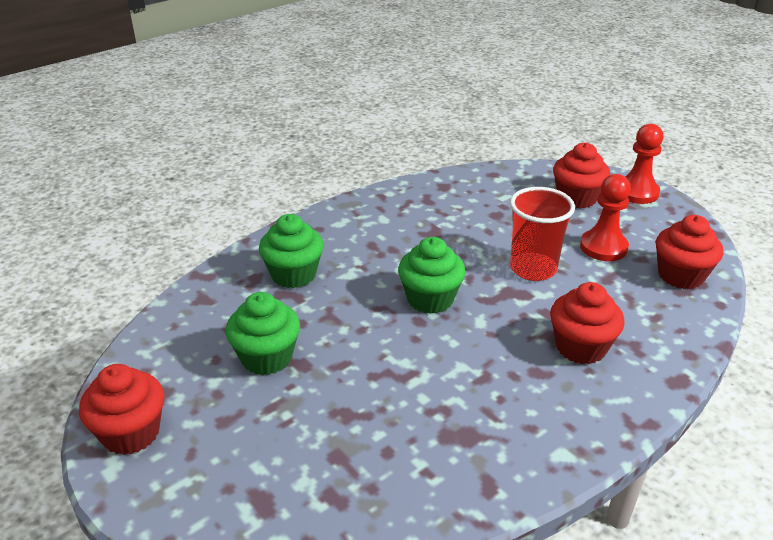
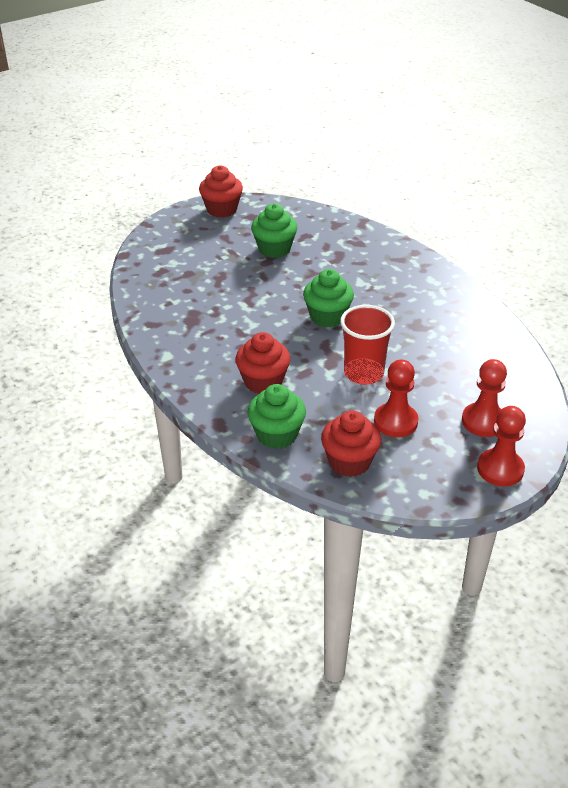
camera: 95 degrees right, 5 degrees up
green cupcake [259,214,324,288] -> green cupcake moved to [248,384,306,449]
red cupcake [553,142,610,209] -> red pawn [462,359,507,437]

